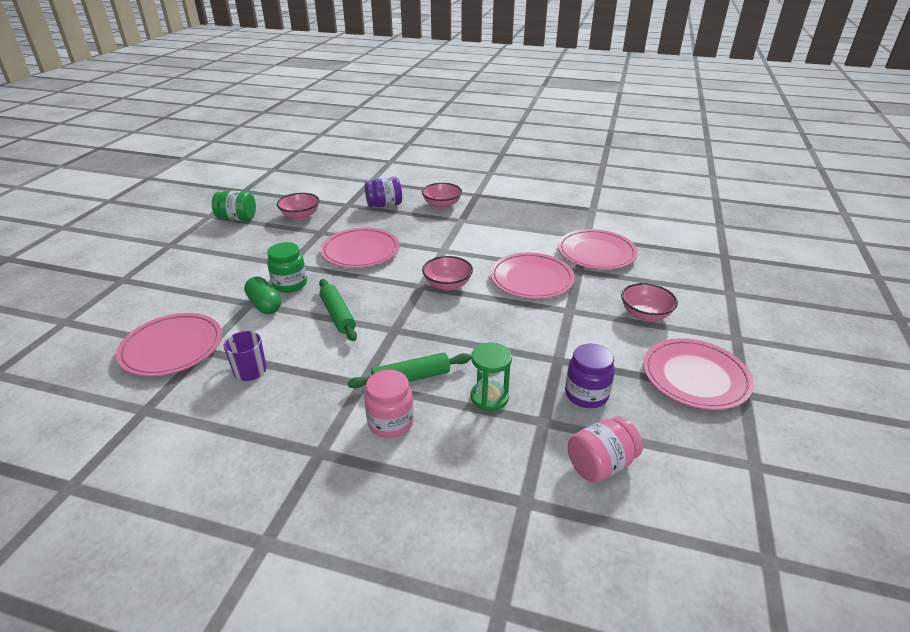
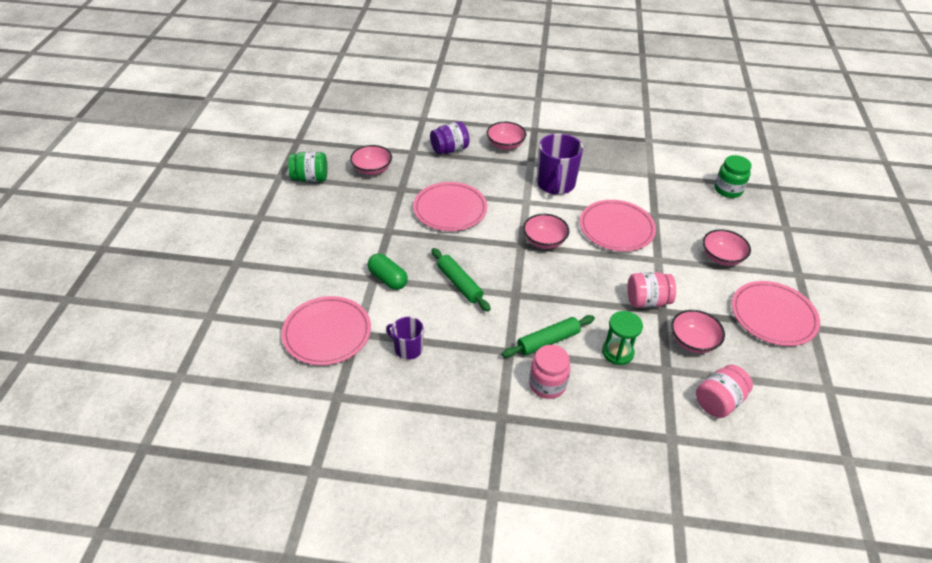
camera: 10 degrees left, 10 degrees up
green jar [267,242,307,293] -> green jar moved to [715,155,752,198]
pink plate [558,229,638,270] -> none
purple jar [565,344,615,408] -> pink bowl [671,310,725,353]
none -> purple mug [537,134,583,195]
none -> pink jar [627,272,676,308]

